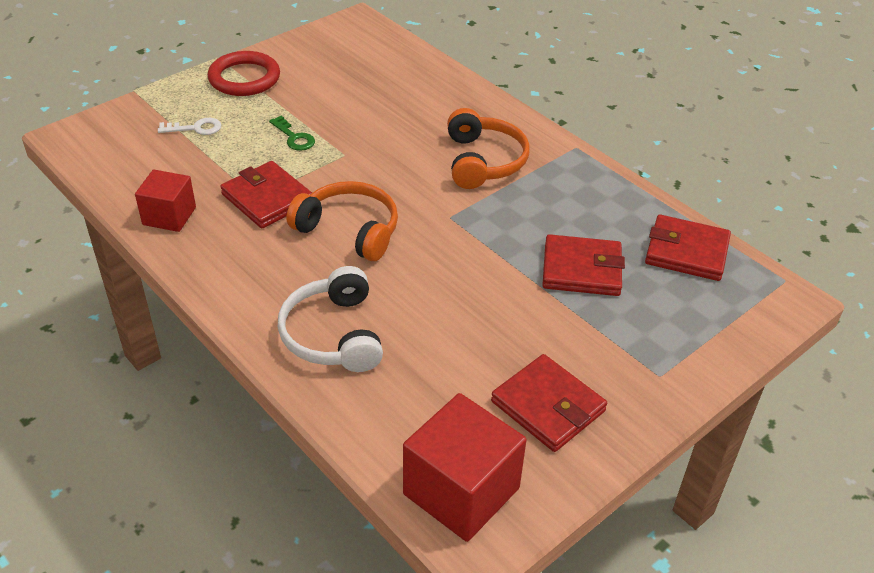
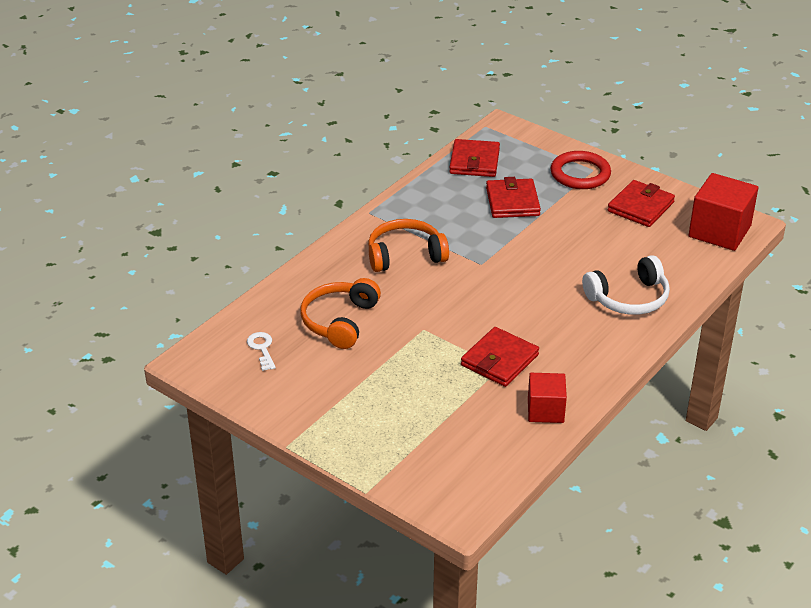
camera: 100 degrees left, 5 degrees down
white key [158,118,221,135] -> white key moved to [247,332,276,371]
red ring [208,51,280,96] -> red ring moved to [550,151,611,189]
green key [269,116,315,151] -> none
orange headphones [287,181,398,261] -> orange headphones moved to [300,278,381,349]

